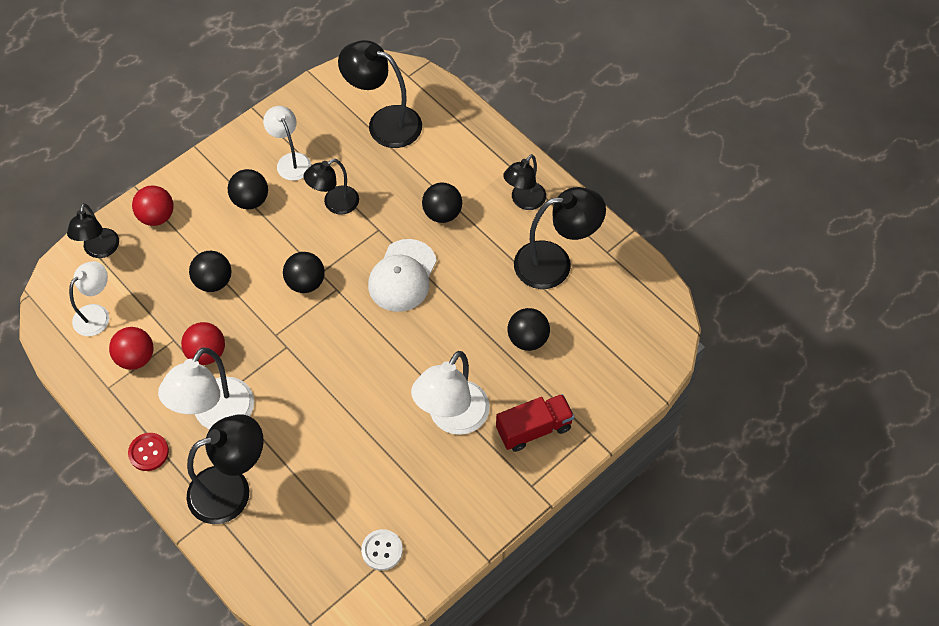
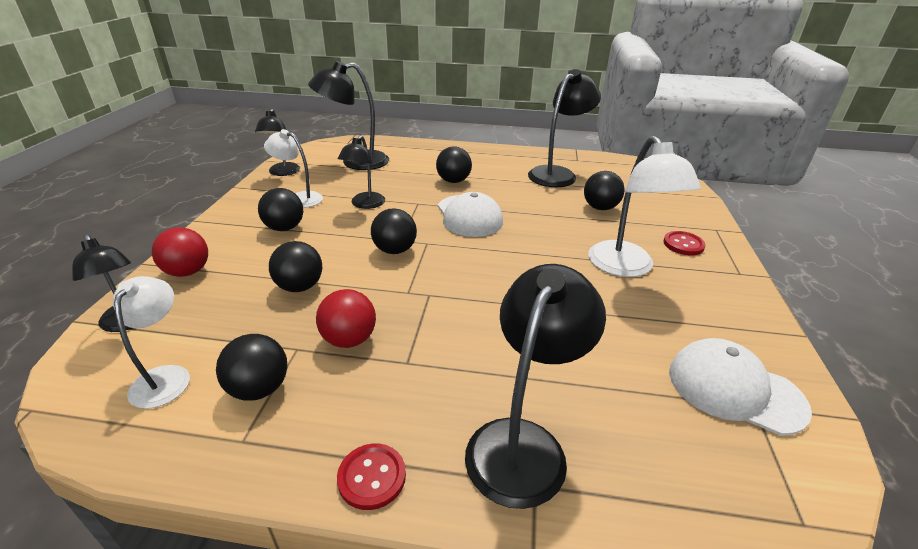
camera: 40 degrees left, 25 degrees down
red ball [109,327,154,370] -> black ball [216,334,288,401]
white lamp [158,348,254,429] -> none
white button [361,529,403,571] -> white cap [669,338,812,436]
red truck [496,394,574,452] -> red button [663,231,706,255]
black lamp [503,154,546,210] -> black lamp moved to [255,109,300,176]

